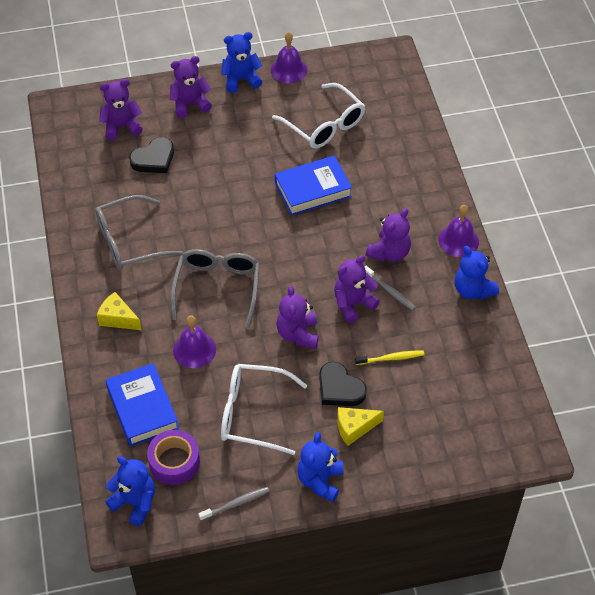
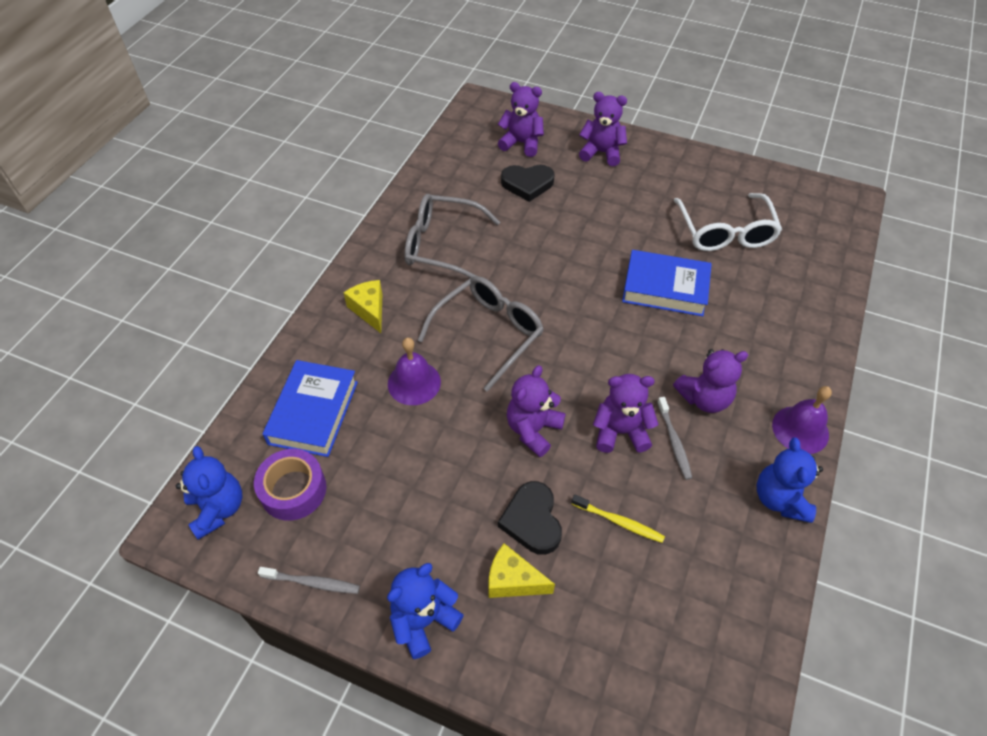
camera: 35 degrees right, 0 degrees up
blue teddy bear [221,32,262,93] -> none
white glasses [221,364,307,455] -> none
purple bell [271,32,307,83] -> none

